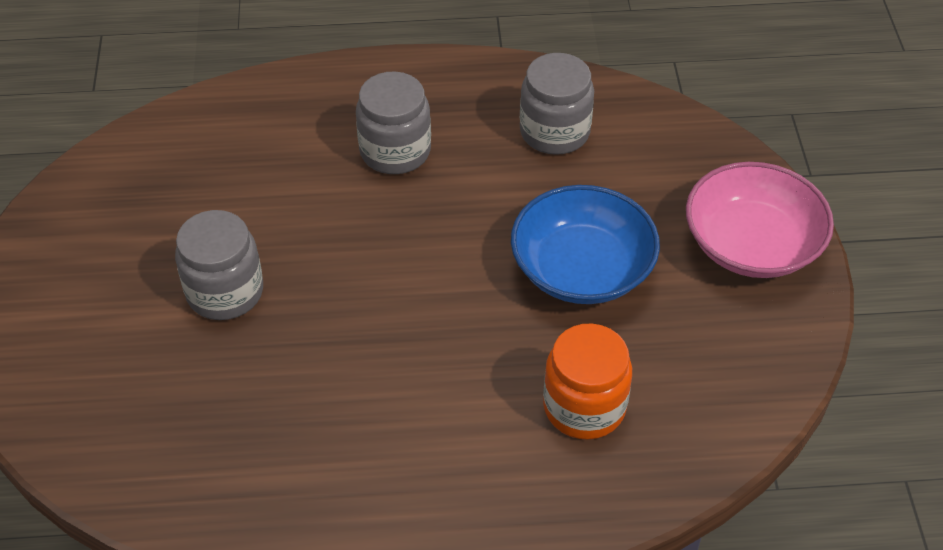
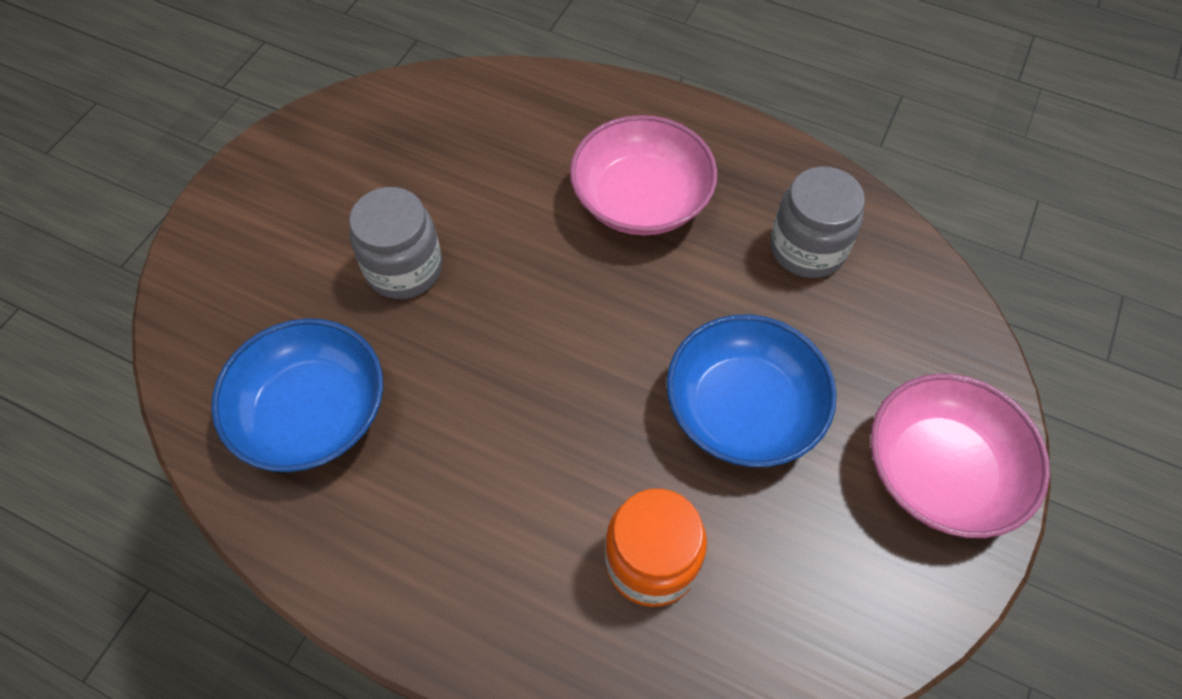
camera: 30 degrees right, 10 degrees up
grey jar [356,71,431,174] -> pink bowl [570,115,717,235]
none -> blue bowl [211,318,383,472]

